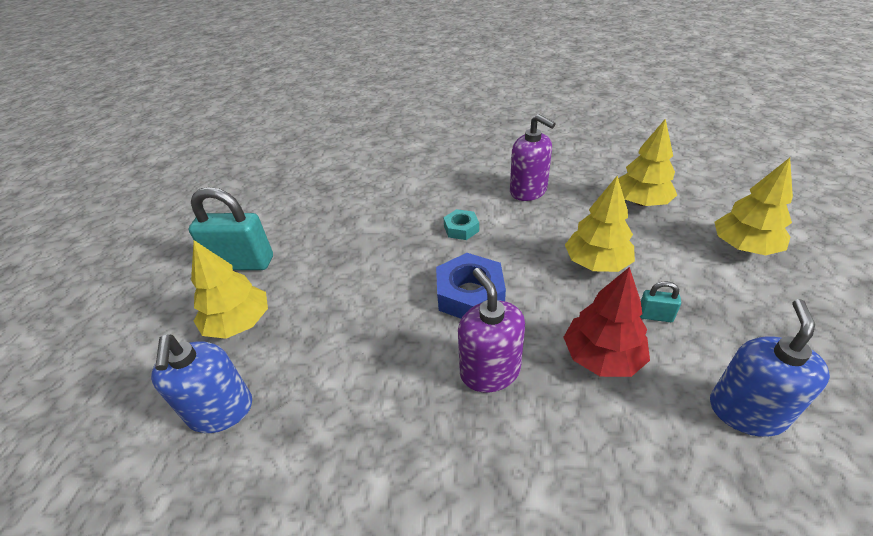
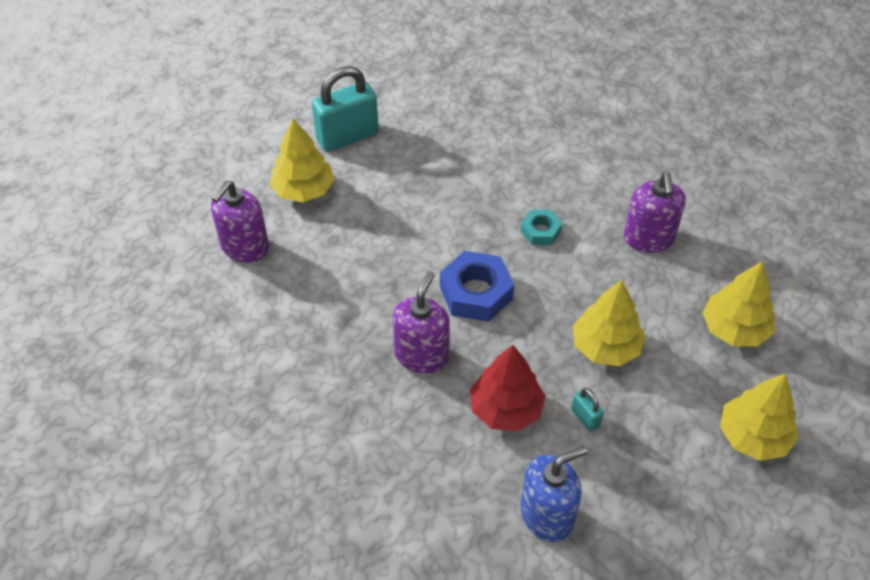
camera: 40 degrees right, 10 degrees up
blue soap dispenser [151,335,252,433] -> purple soap dispenser [211,180,269,263]
turquoise padlock [189,187,273,270] -> turquoise padlock turned 75 degrees counterclockwise [312,66,379,152]

